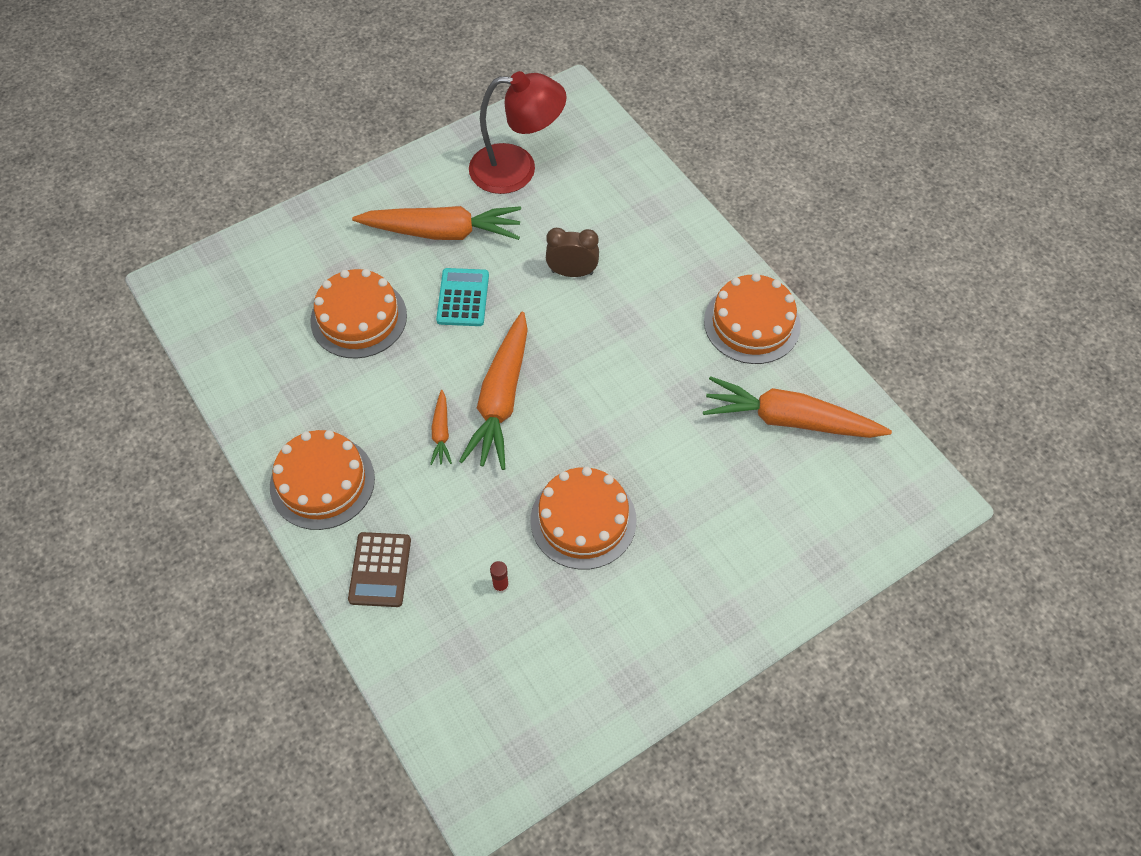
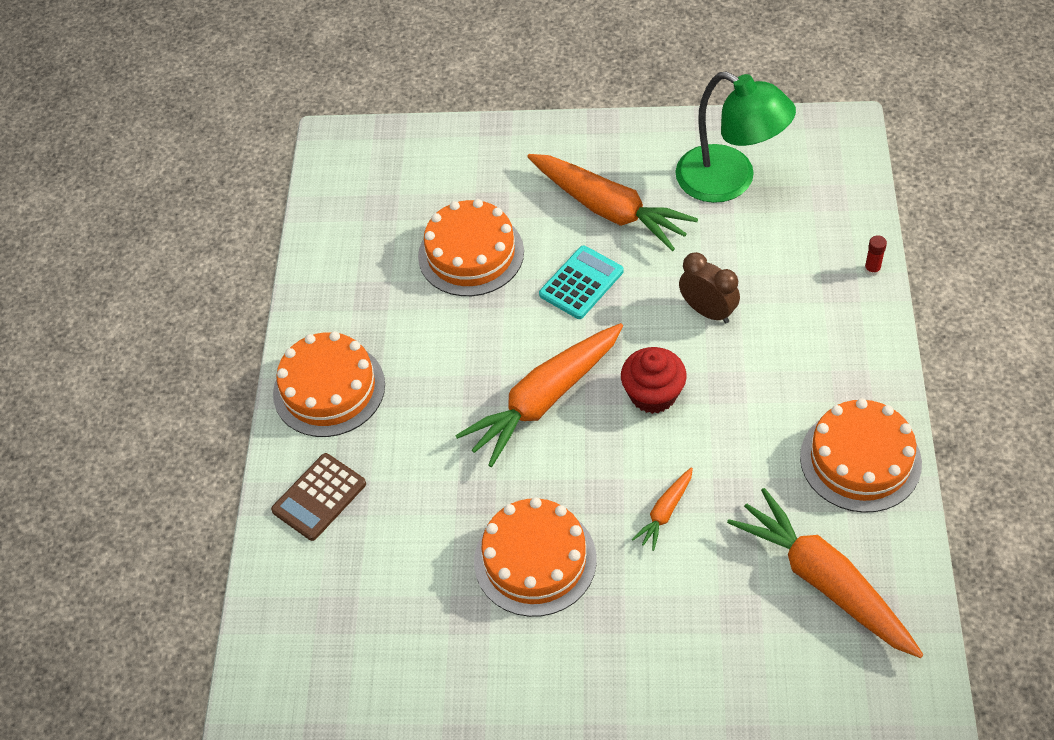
camera: 40 degrees right, 5 degrees down
orange carrot [430,390,452,465] -> orange carrot moved to [632,467,693,551]
red lamp [469,71,567,194] -> green lamp [675,71,796,203]
red glue stick [490,561,509,593] -> red glue stick moved to [864,235,887,276]
none -> red cupcake [621,347,687,414]

